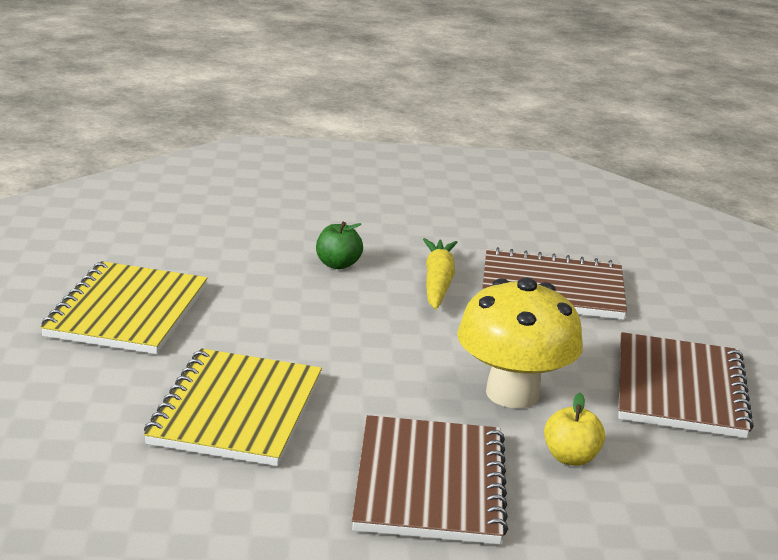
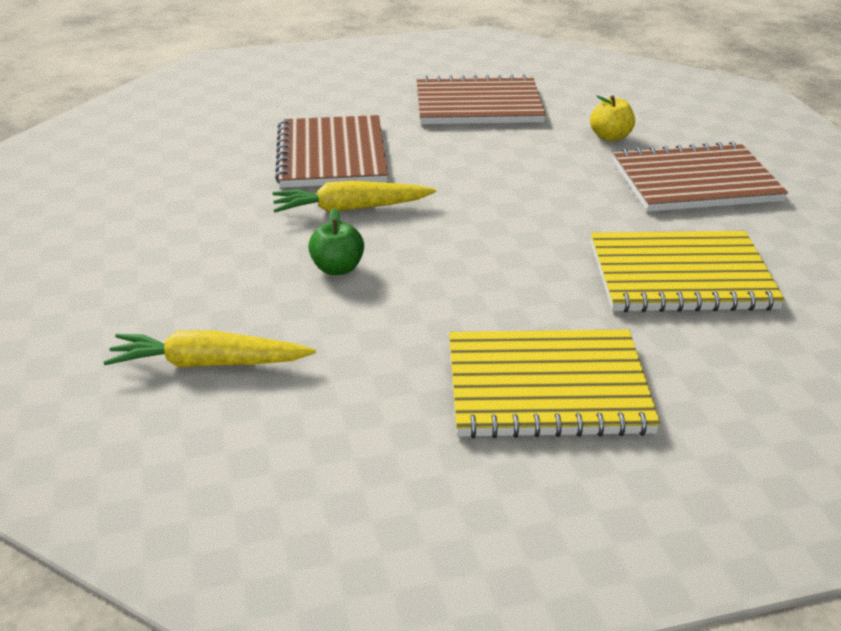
camera: 100 degrees left, 10 degrees up
yellow mushroom [457,278,583,408] -> none
none -> yellow carrot [104,330,316,367]

